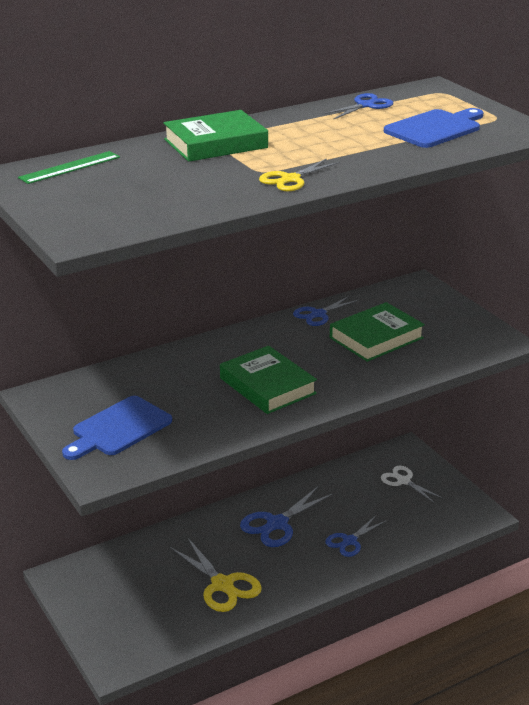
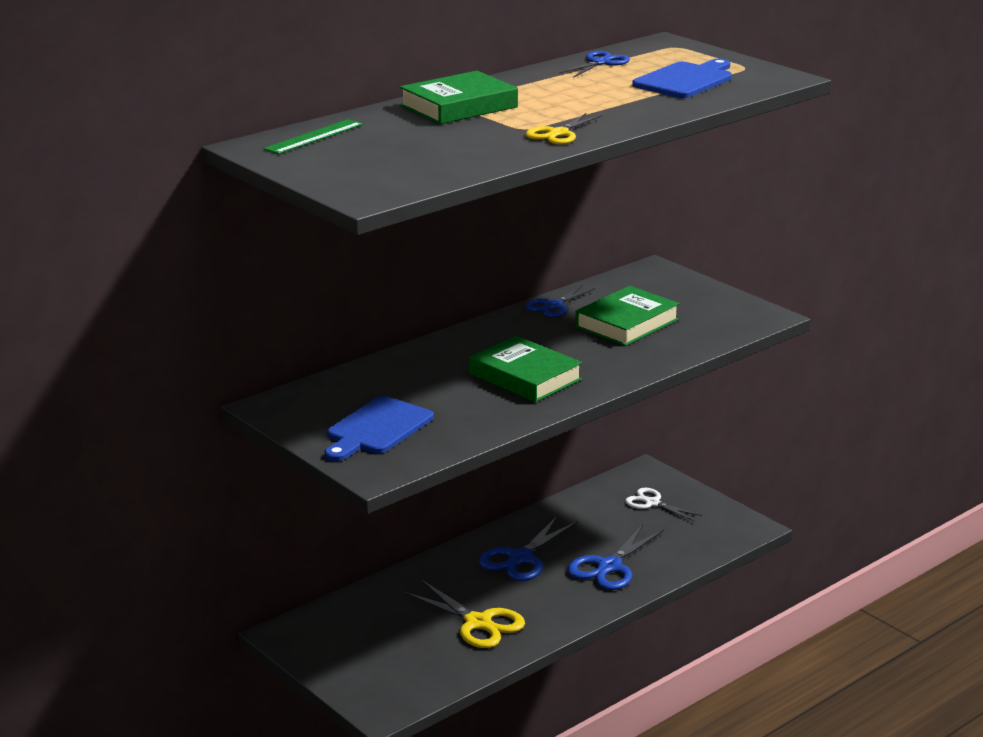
camera: 10 degrees left, 5 degrees down
blue scissors [325,516,387,557] -> blue scissors [567,524,664,590], size x1.54

